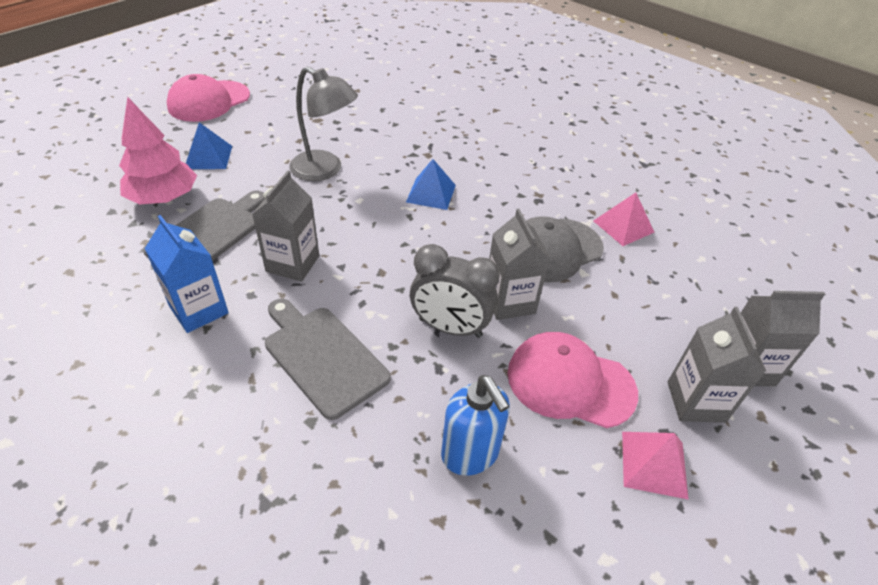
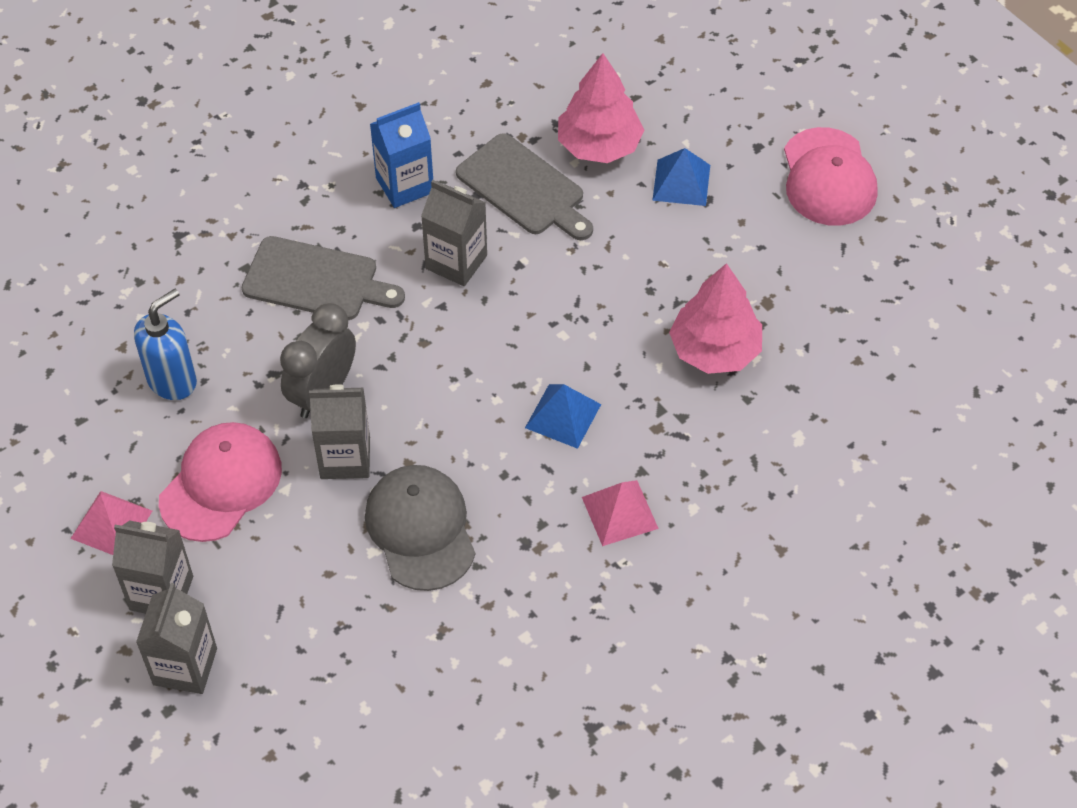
camera: 105 degrees right, 10 degrees up
pink cap [167,74,250,122] -> pink cap turned 150 degrees counterclockwise [784,127,878,226]
grey cutting board [265,299,391,420] -> grey cutting board turned 45 degrees clockwise [242,236,405,320]
grey lamp [289,67,358,181] -> none
blue soap dispenser [441,375,510,476] -> blue soap dispenser turned 150 degrees clockwise [134,289,197,400]
pink pyramid [594,193,654,246] -> pink pyramid moved to [582,480,659,546]
none -> pink tree [669,263,762,374]

